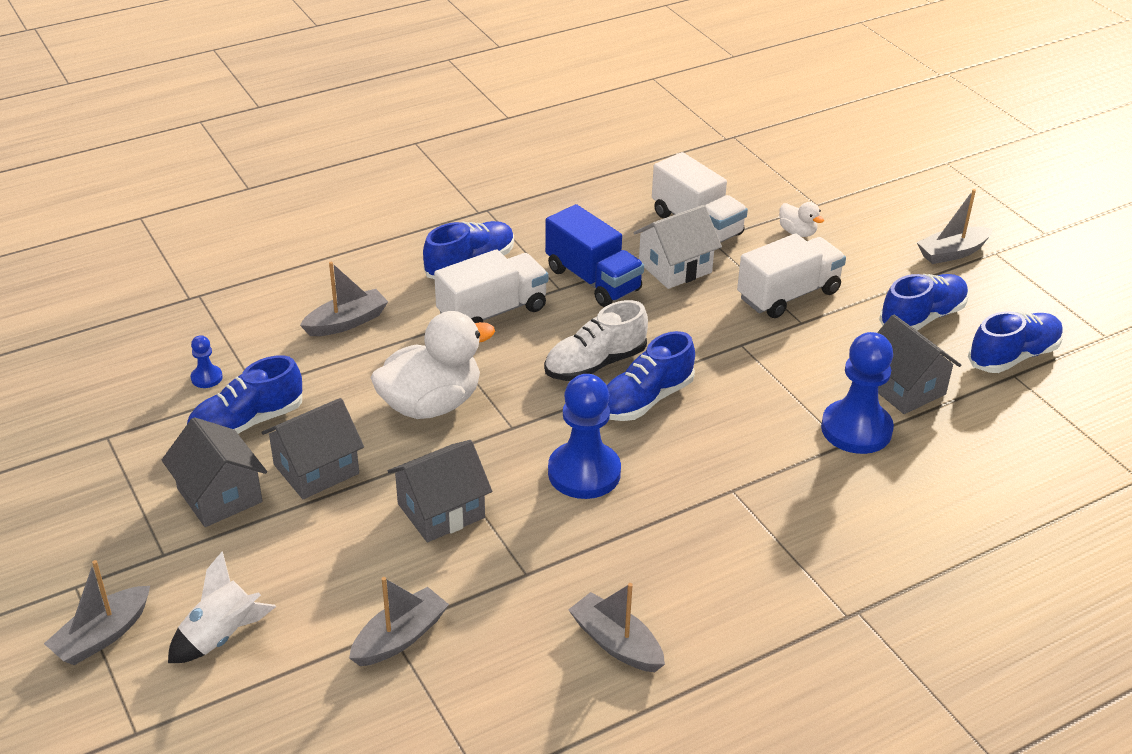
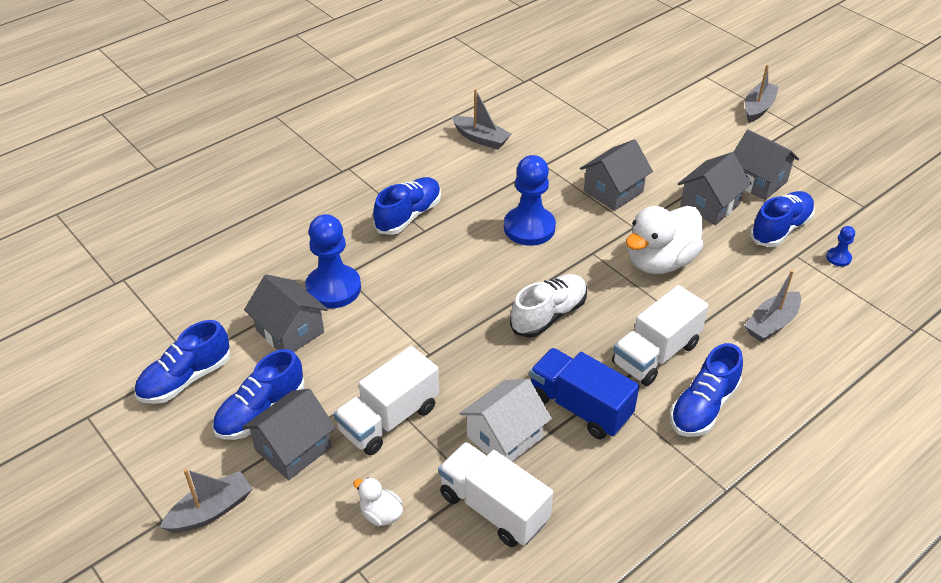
camera: 170 degrees right, 5 degrees up
white rocket [168,552,276,663] -> none
grey boat [349,577,449,666] -> none
blue shoe [607,331,695,421] -> blue shoe moved to [373,177,441,235]
none -> grey house [242,389,336,480]

